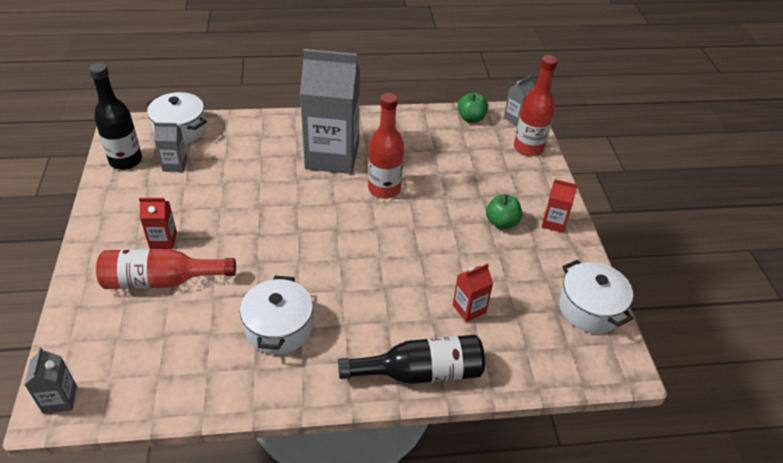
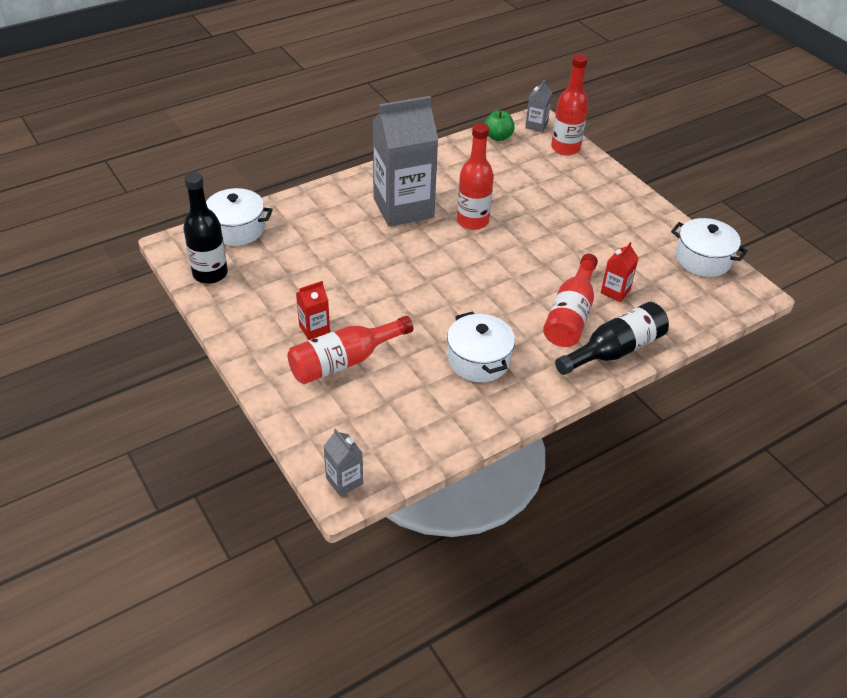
camera: 25 degrees left, 0 degrees up
grey carton [154,122,187,172] -> none
green apple [486,194,522,229] -> none
red carton [542,179,578,233] -> none
none -> red bottle [543,254,598,347]

